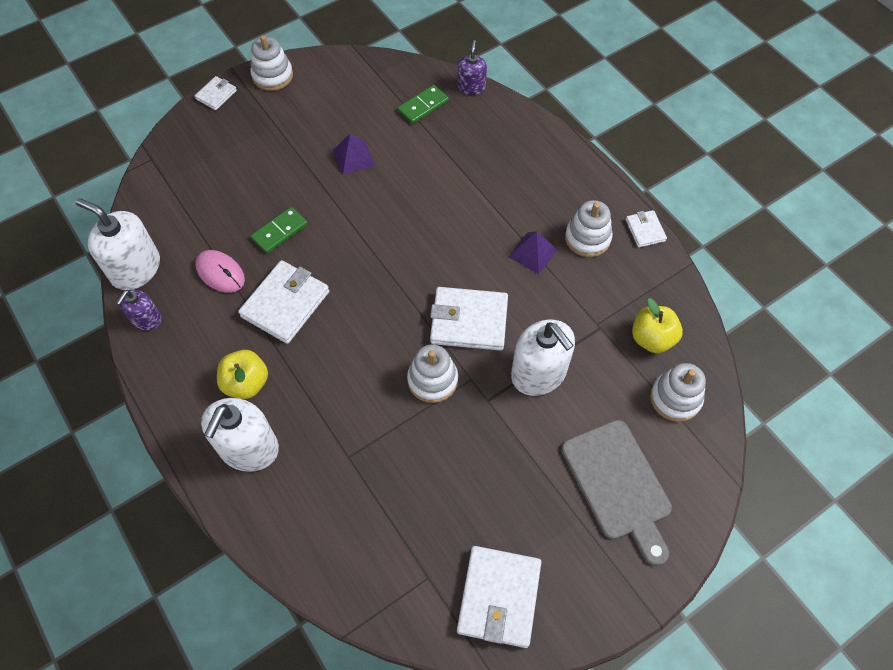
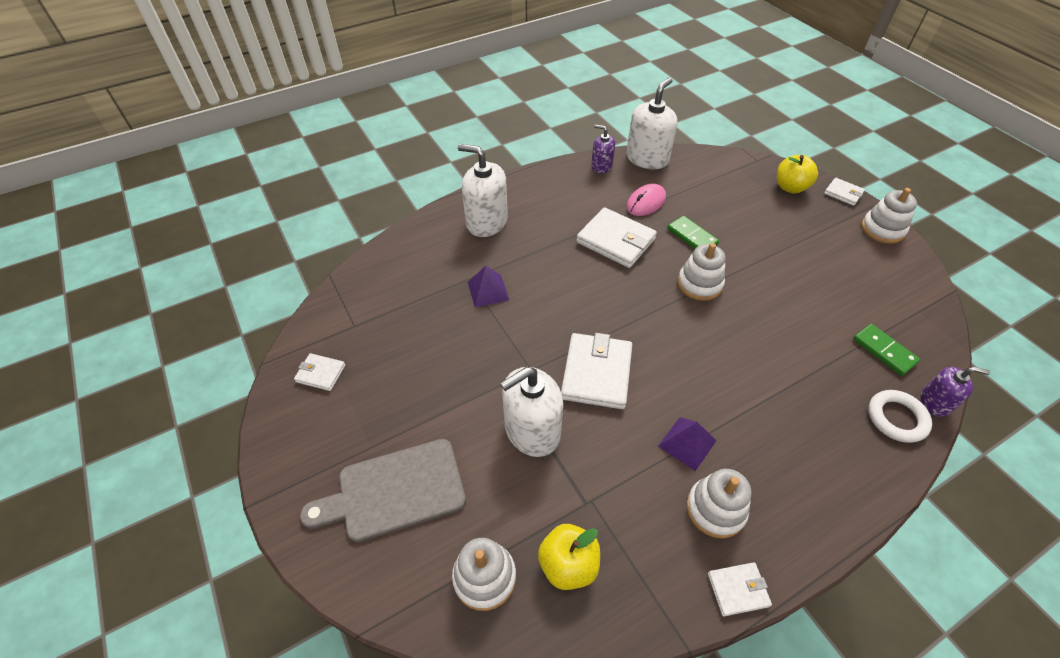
camera: 95 degrees right, 10 degrees down
yellow apple [217,350,268,399] -> yellow apple moved to [777,155,818,193]
purple pyramid [333,134,375,175] -> purple pyramid moved to [468,266,509,308]
white stacking toy [407,344,458,403] -> white stacking toy moved to [678,243,725,301]
white wallet [457,546,541,648] -> white wallet [294,353,345,391], size x0.53
none -> white ring [868,390,932,443]

